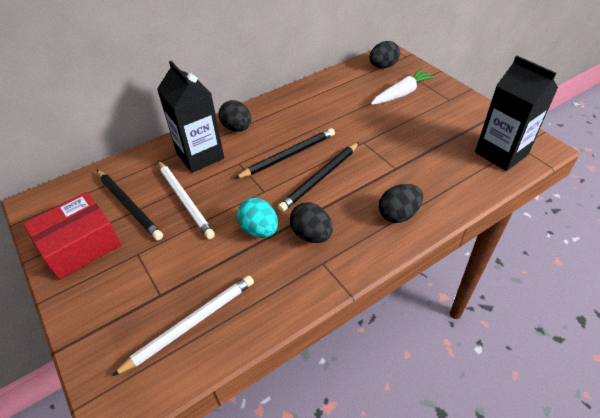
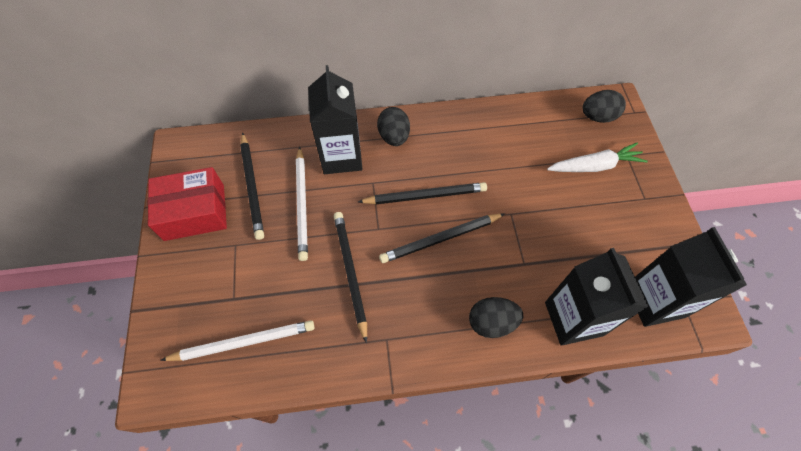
camera: 25 degrees right, 15 degrees up
turquoise egg [237,198,278,238] -> black pencil [334,212,367,343]
black egg [290,202,333,243] -> none
none -> black carton [545,248,649,346]

